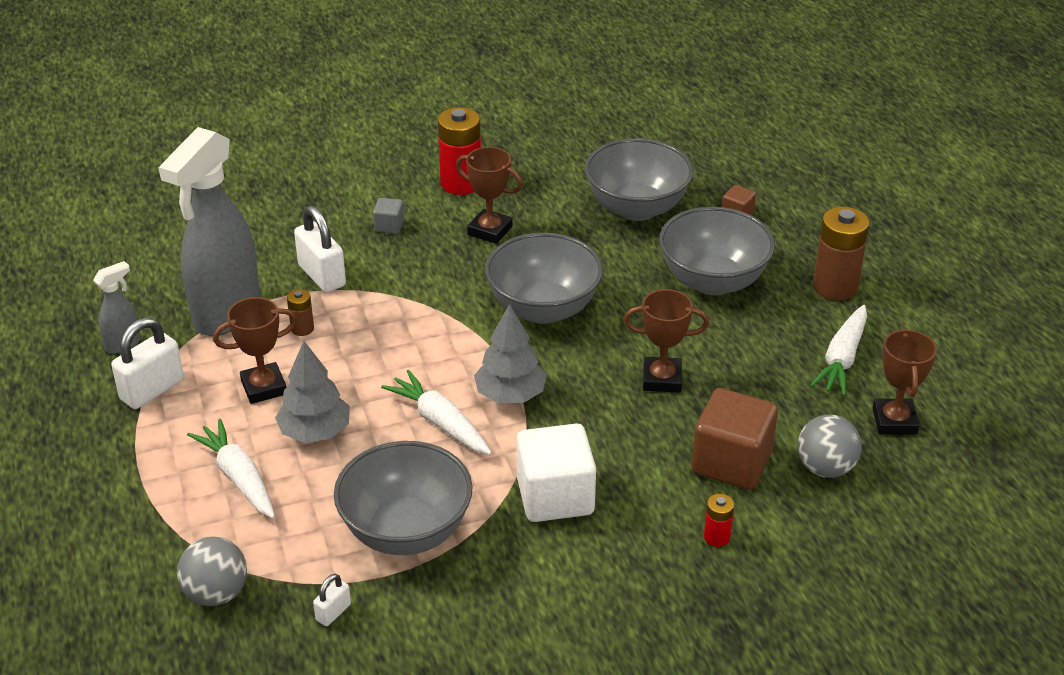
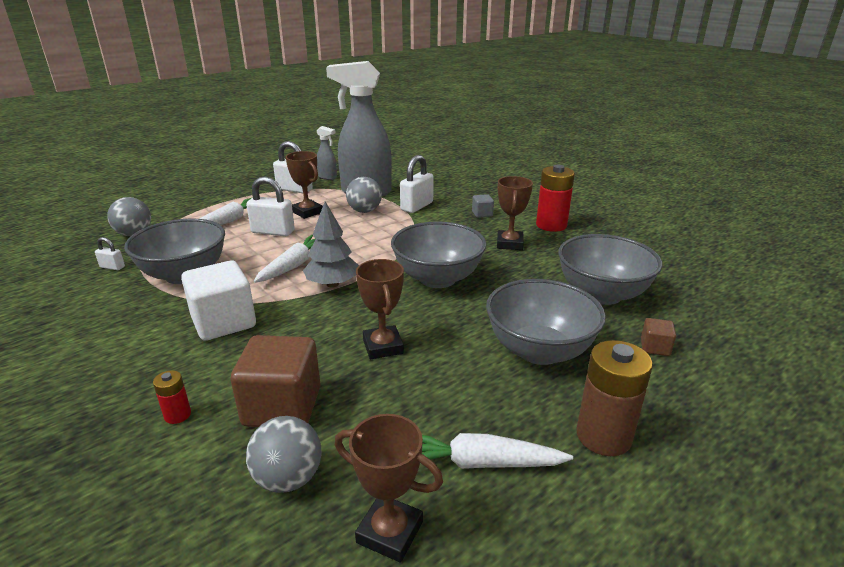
camera: 70 degrees right, 10 degrees down
grey tree [275,341,350,443] -> white padlock [246,176,295,236]
brown battery [287,289,314,336] -> grey ball [346,177,382,213]
brown trophy [873,328,937,435] -> brown trophy turned 45 degrees clockwise [335,414,443,563]

